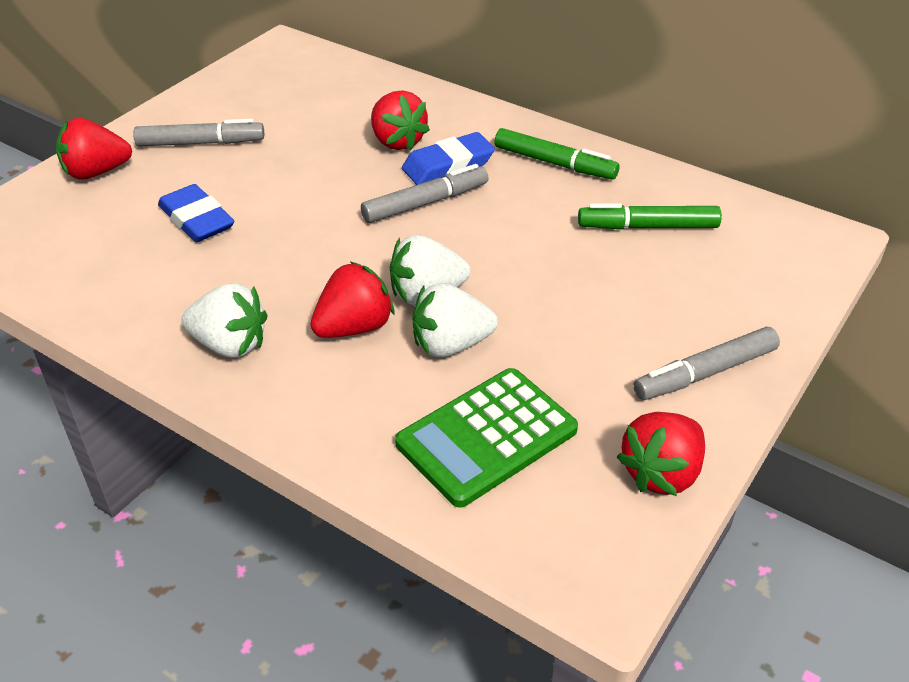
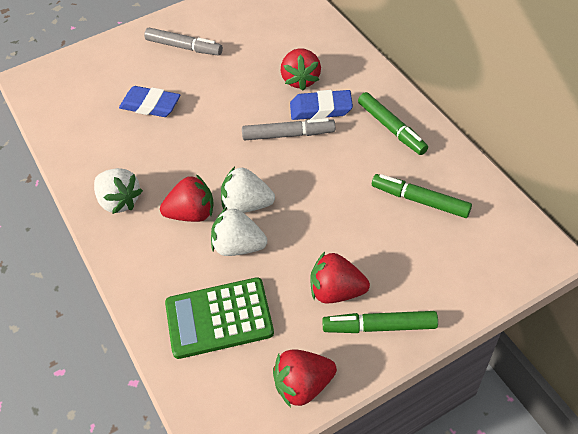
camera: 30 degrees right, 10 degrees up
red strawberry [56,118,132,180] -> red strawberry moved to [310,252,370,303]
blue eraser [158,184,234,242] -> blue eraser turned 60 degrees counterclockwise [119,86,180,117]
grey marker [633,327,780,400] -> green marker [322,311,438,333]

